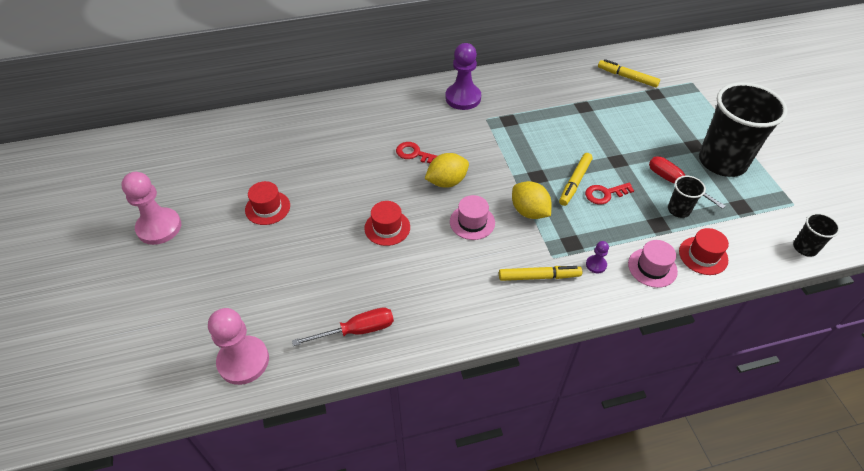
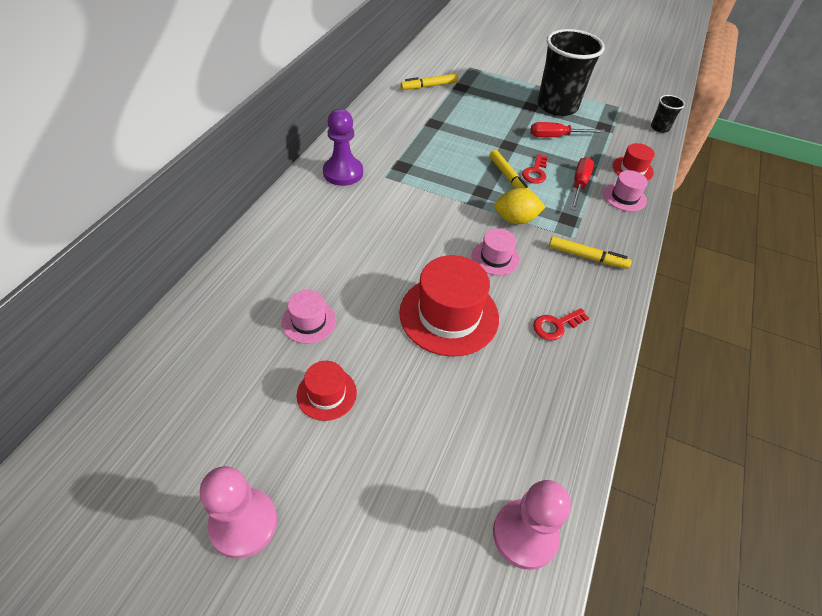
camera: 55 degrees left, 0 degrees up
red screwdriver [292,307,394,346] -> red screwdriver moved to [570,157,594,211]
red hat [364,201,410,246] -> red hat [399,255,499,357], size x1.89
red key [396,142,437,163] -> red key moved to [533,308,589,341]
yellow lemon [425,153,469,188] -> none
yellow marker [499,266,582,281] -> yellow marker turned 75 degrees clockwise [549,236,632,269]
purple pawn [586,241,609,273] -> none
black cup [668,176,706,218] -> none
none -> pink hat [281,290,336,344]

